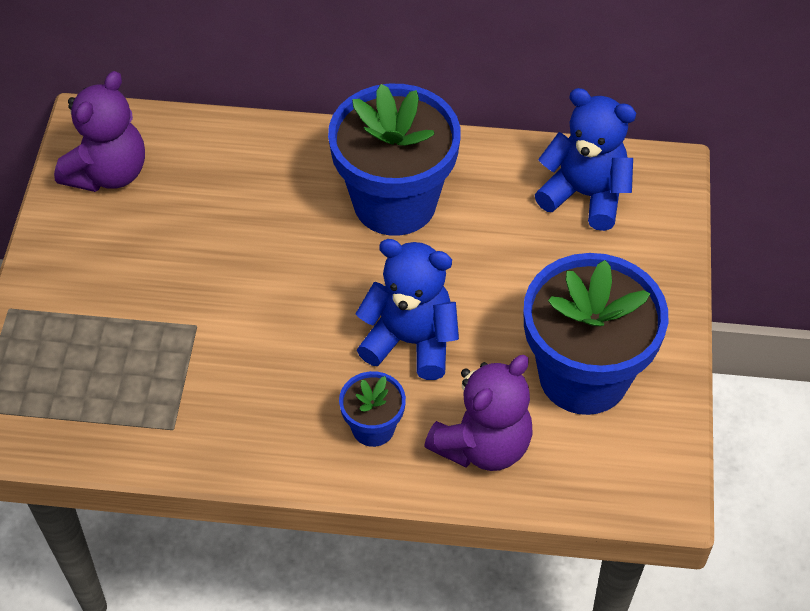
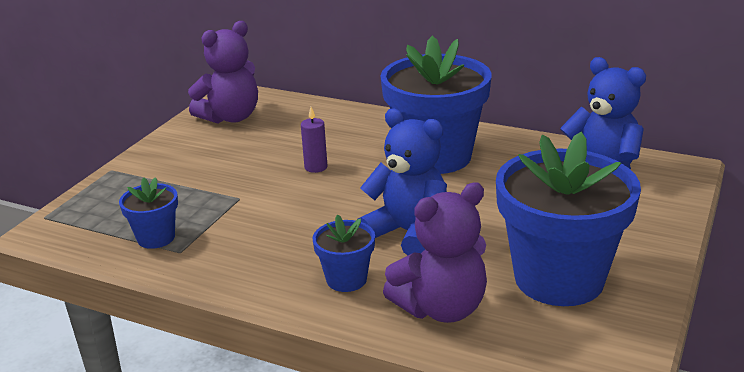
camera: 20 degrees right, 25 degrees down
none -> blue flower pot [119,177,178,249]
none -> purple candle [301,107,327,173]

